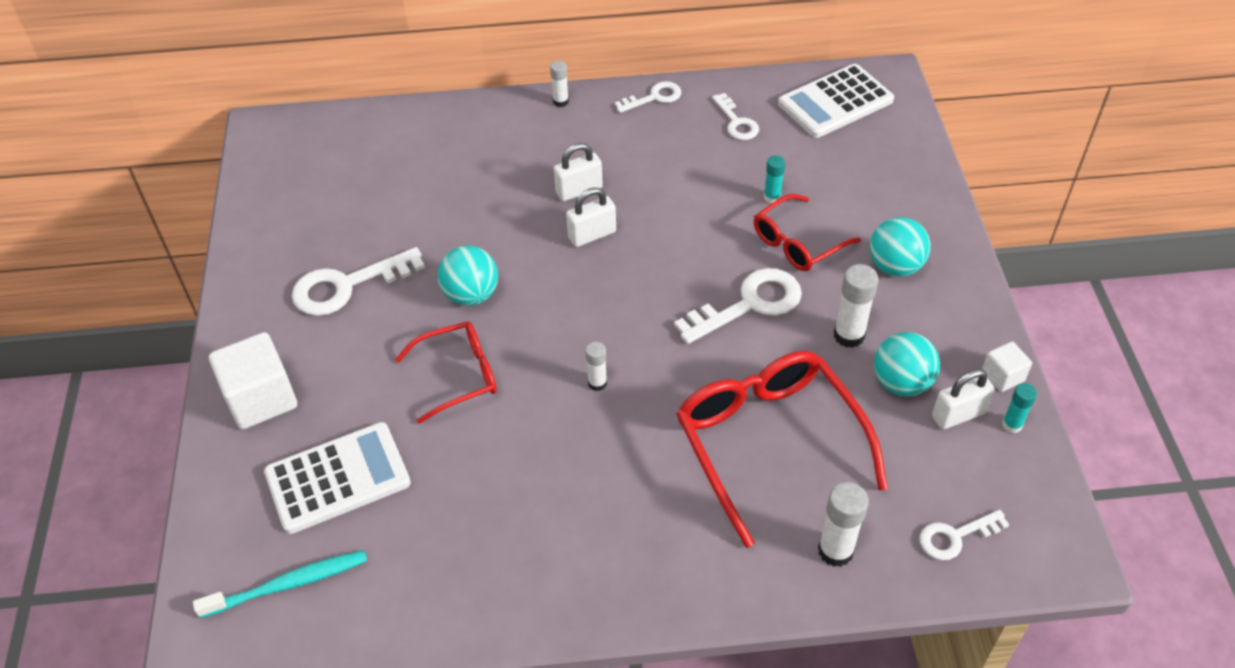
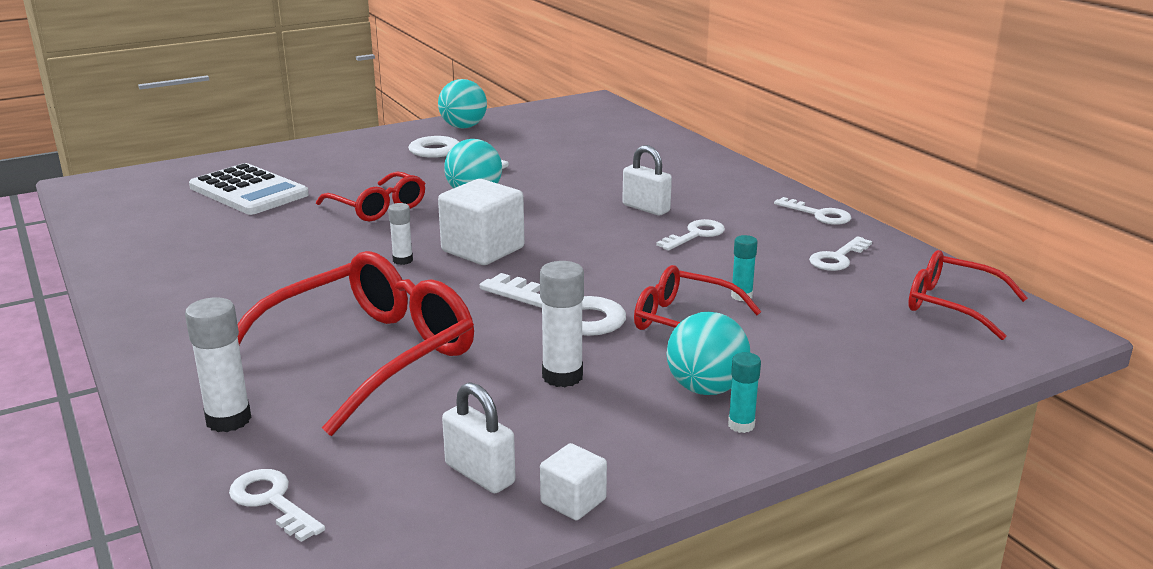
camera: 65 degrees right, 25 degrees down
turquoise toothbrush [193,550,367,618] -> none
white cube [209,332,297,429] -> white cube moved to [438,179,525,265]
white glue stick [550,61,569,107] -> none
white padlock [566,187,616,247] -> none
white calculator [778,64,894,138] -> red glasses [908,250,1028,340]
turquoise ball [874,332,940,397] -> turquoise ball moved to [438,79,487,128]
turquoise glue stick [1002,383,1037,433] -> turquoise glue stick moved to [728,352,761,433]
none -> white key [656,219,725,251]

